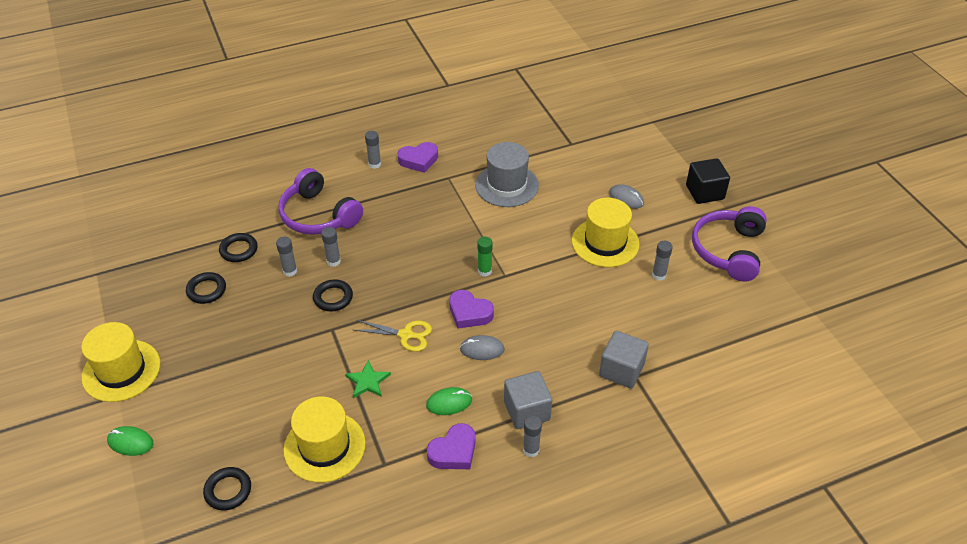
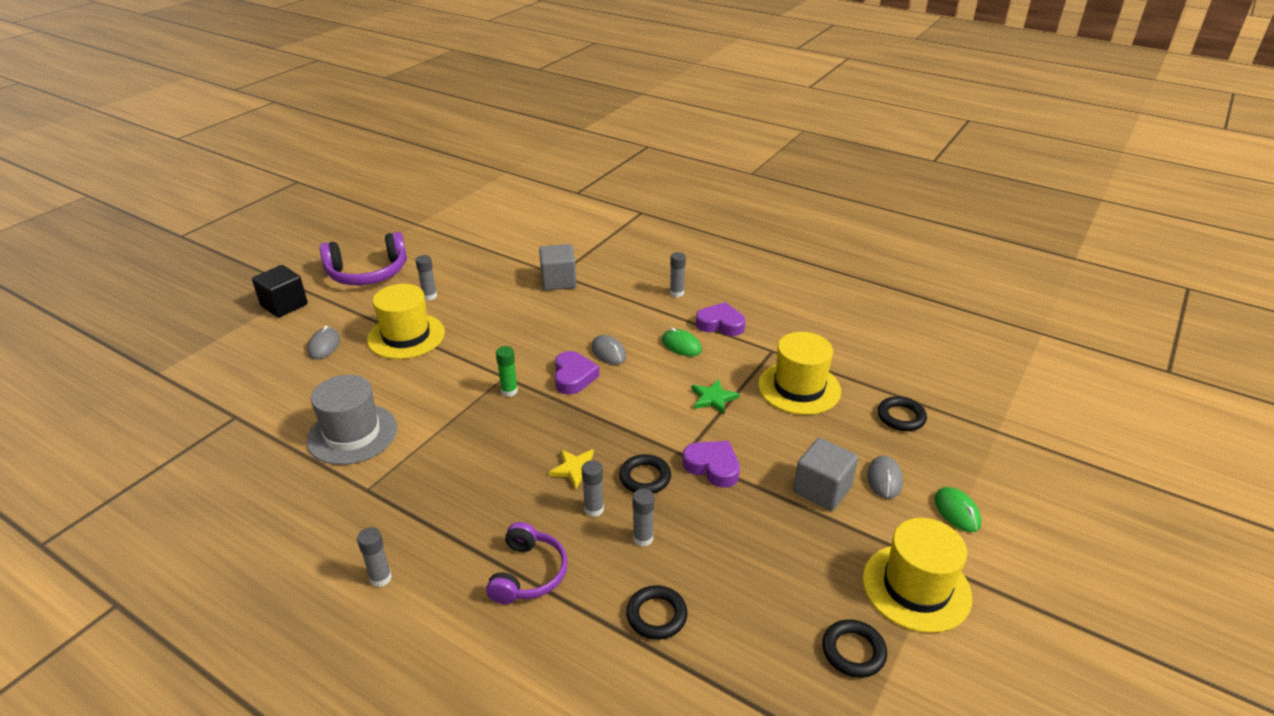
camera: 125 degrees left, 10 degrees down
black ring [186,272,226,304] -> black ring moved to [822,619,887,678]
purple headphones [279,168,363,235] -> purple headphones [486,522,568,604], size x0.67
yellow scissors [354,320,432,352] -> none
purple heart [398,142,438,173] -> purple heart moved to [683,441,740,488]
grey cube [504,371,552,429] -> grey cube moved to [793,438,858,511]
none -> yellow star [549,449,604,490]
none -> grey mouse [867,456,903,499]

